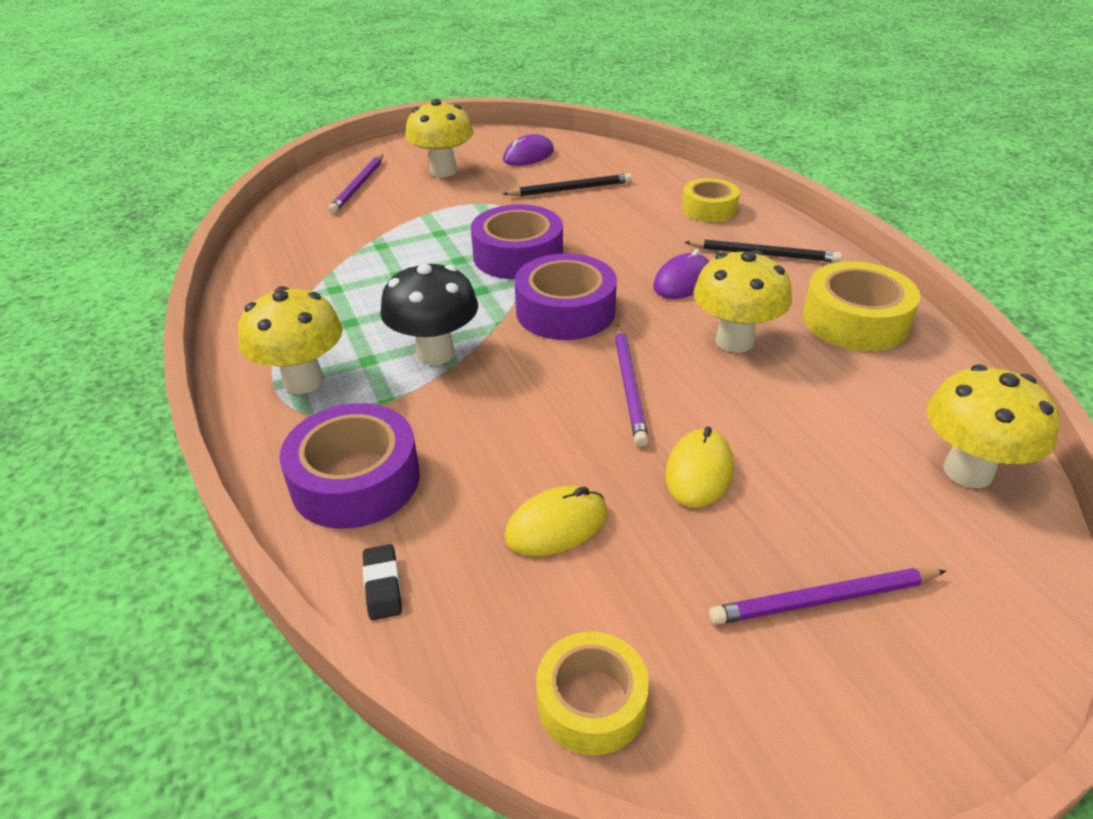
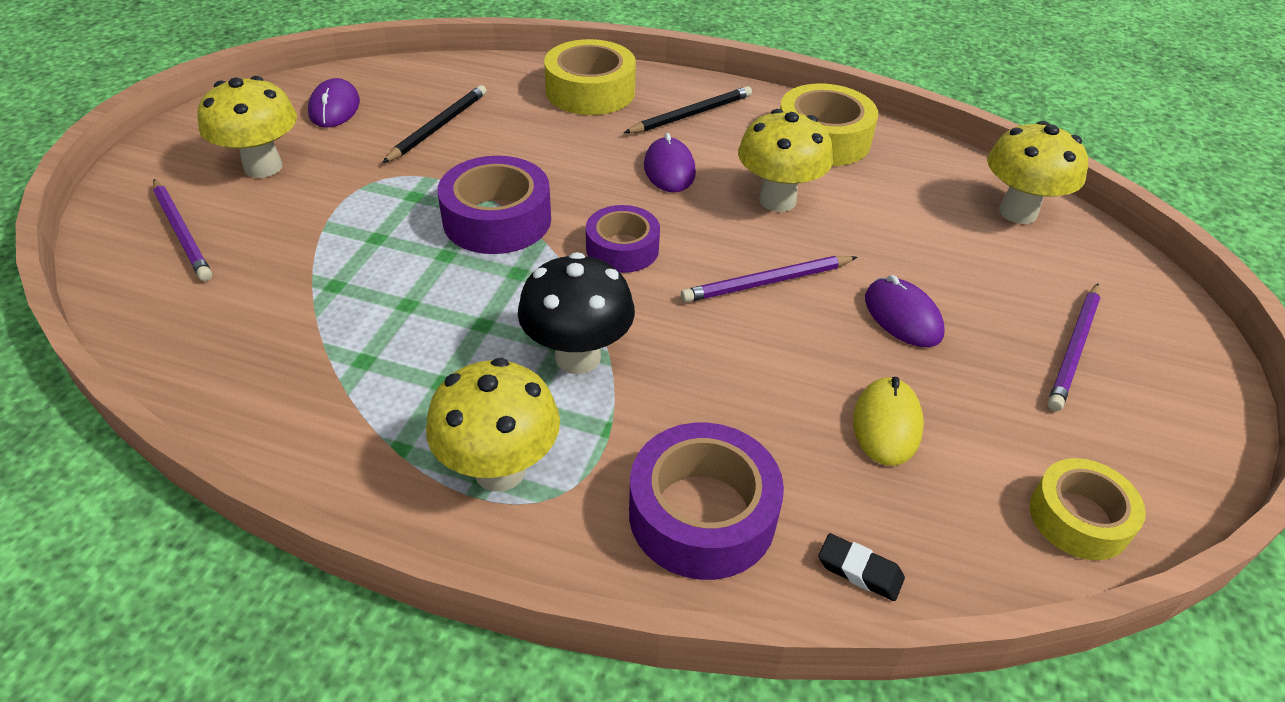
camera: 50 degrees left, 5 degrees up
purple tape [514,253,617,340] -> purple tape [586,205,660,273], size x0.66
purple pencil [615,324,649,447] -> purple pencil turned 120 degrees clockwise [681,256,857,303]
yellow mouse [665,426,734,508] -> purple mouse [865,275,945,347]
yellow tape [682,178,740,222] -> yellow tape [544,39,636,115], size x1.52

